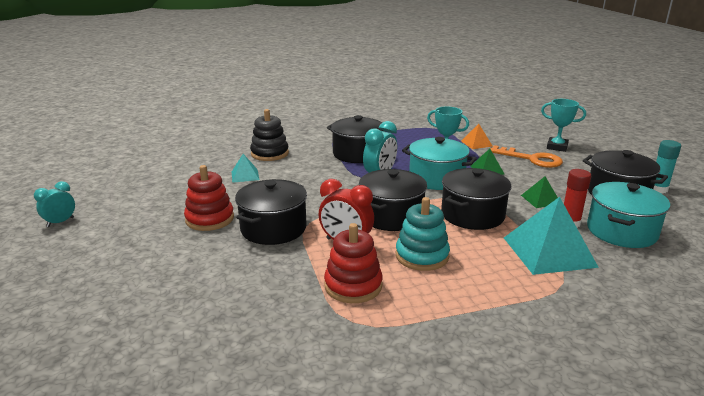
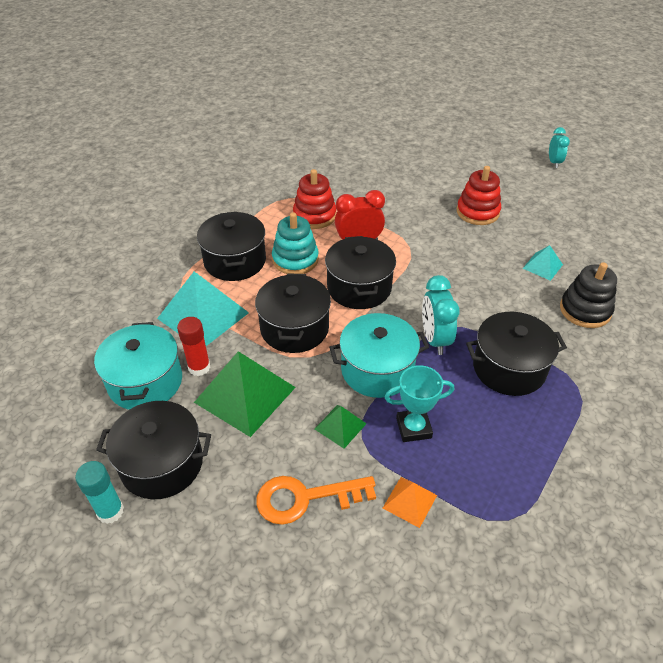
camera: 140 degrees right, 20 degrees up
black pot [235,179,307,245] -> black pot moved to [197,212,266,281]
green pyramid [521,177,558,208] -> green pyramid [194,351,296,437], size x2.01
turquoise trophy [541,99,586,152] -> none

